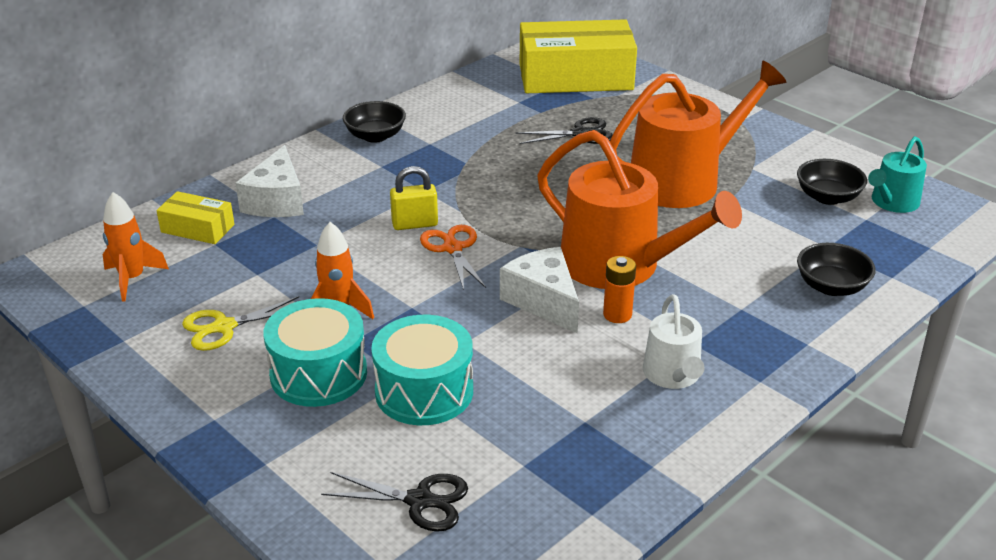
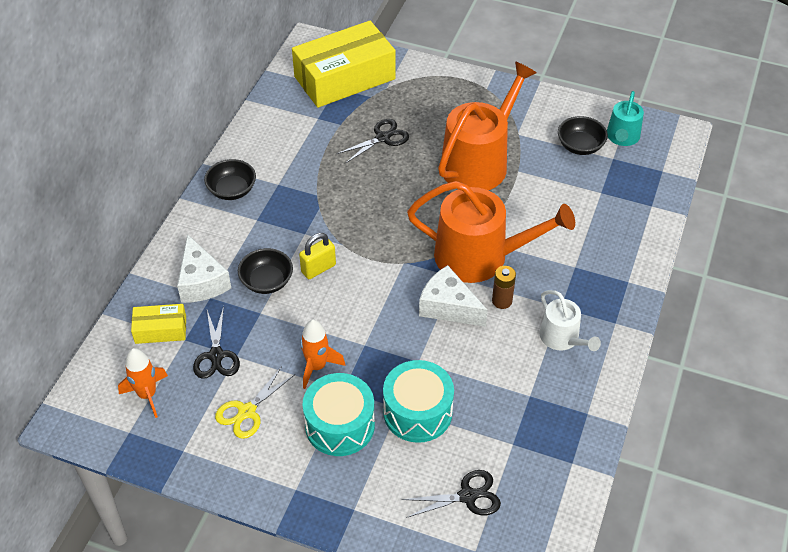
camera: 25 degrees left, 15 degrees up
orange scissors [420,225,486,290] -> none
orange battery [603,256,636,323] -> brown battery [492,266,516,309]
black bowl [797,243,876,296] -> black bowl moved to [238,248,293,294]
none -> black scissors [193,306,240,379]

